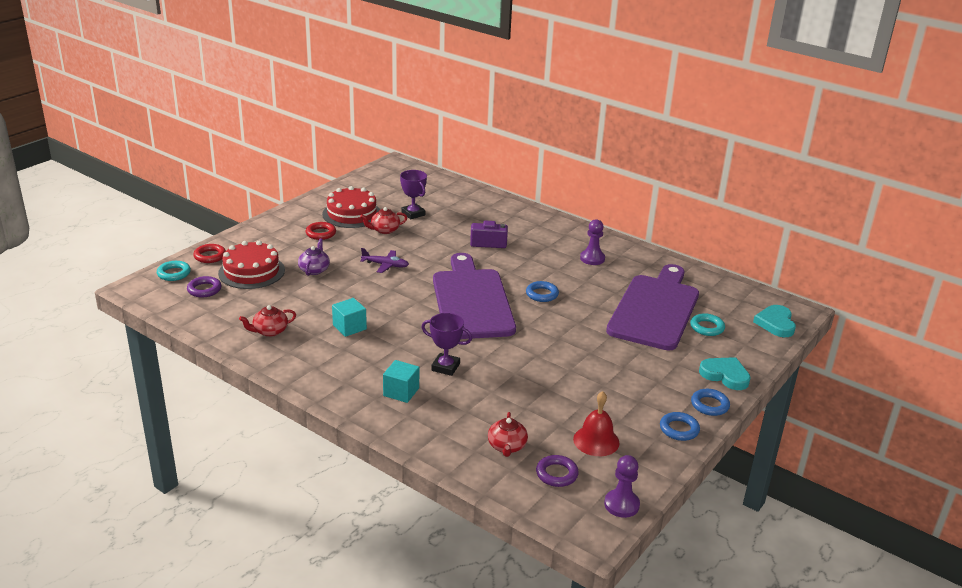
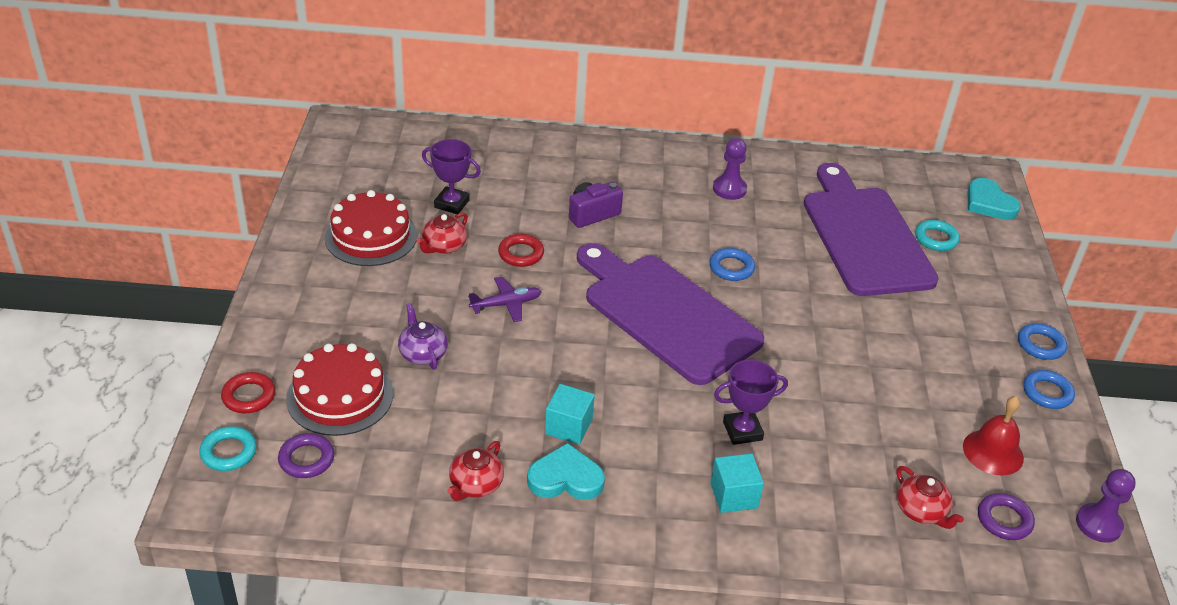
camera: 35 degrees left, 10 degrees up
red ring [306,222,336,240] -> red ring moved to [498,234,544,267]
turquoise heart [699,357,751,390] -> turquoise heart moved to [527,443,605,500]

